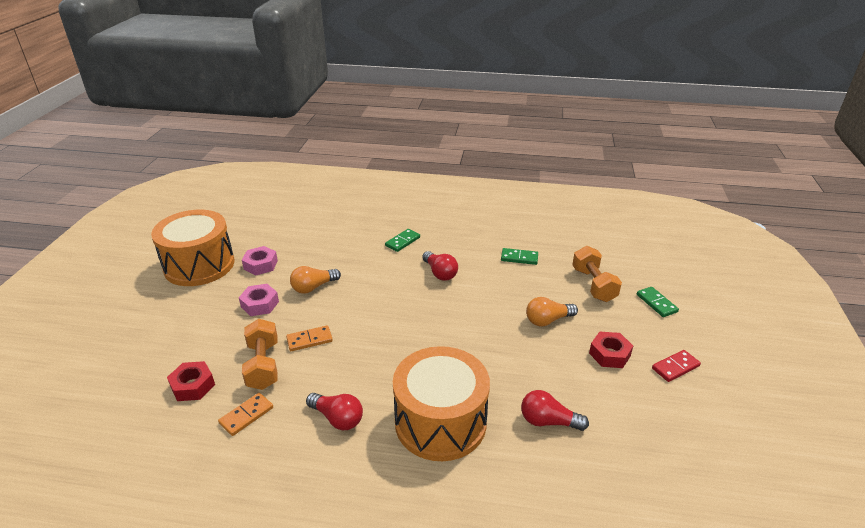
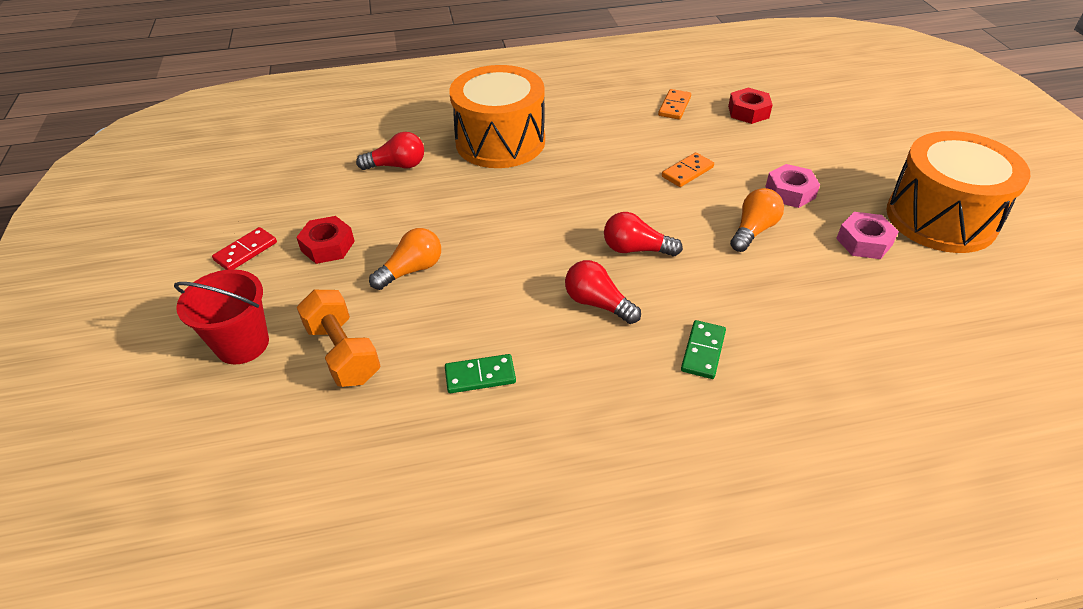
camera: 160 degrees right, 10 degrees up
orange dumbbell [242,319,278,390] -> none
red light bulb [306,393,363,430] -> red light bulb moved to [604,212,683,256]
green domino [637,287,679,317] -> red bucket [174,269,269,364]

